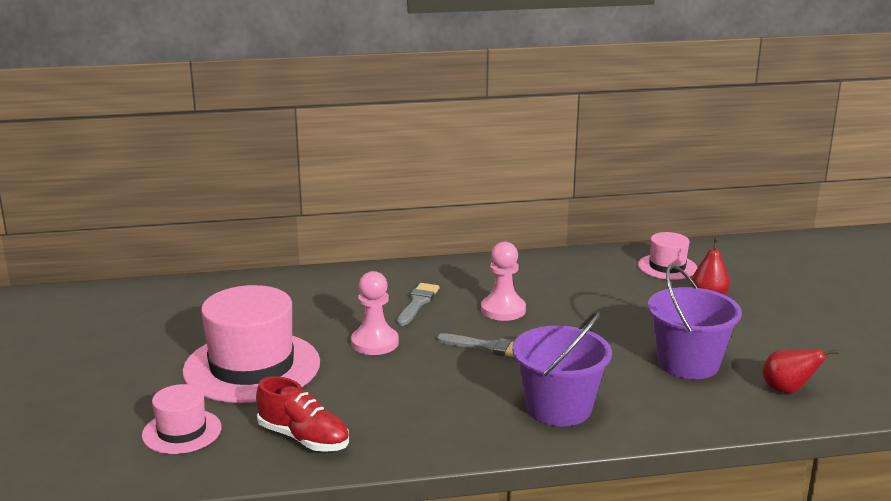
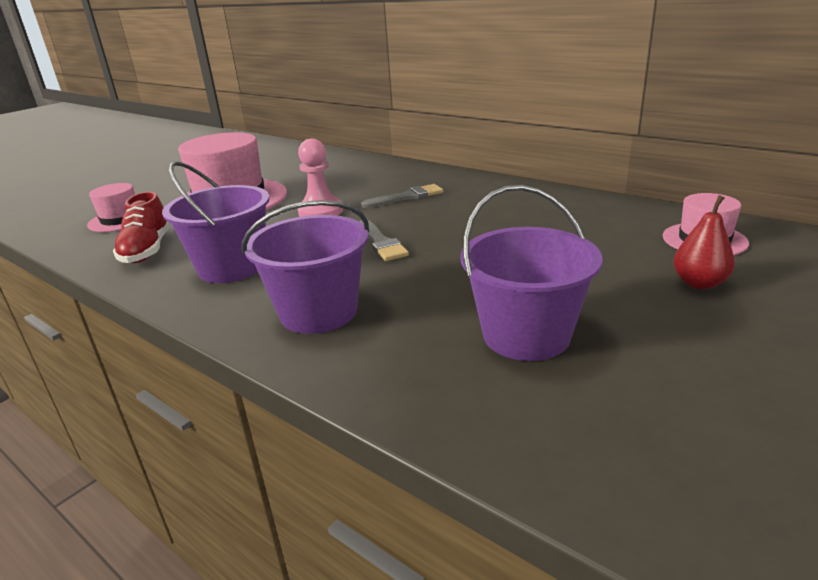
camera: 50 degrees right, 5 degrees up
pink pawn [481,242,526,321] -> none
red pear [763,349,838,393] -> none
none -> purple bucket [162,161,270,283]

